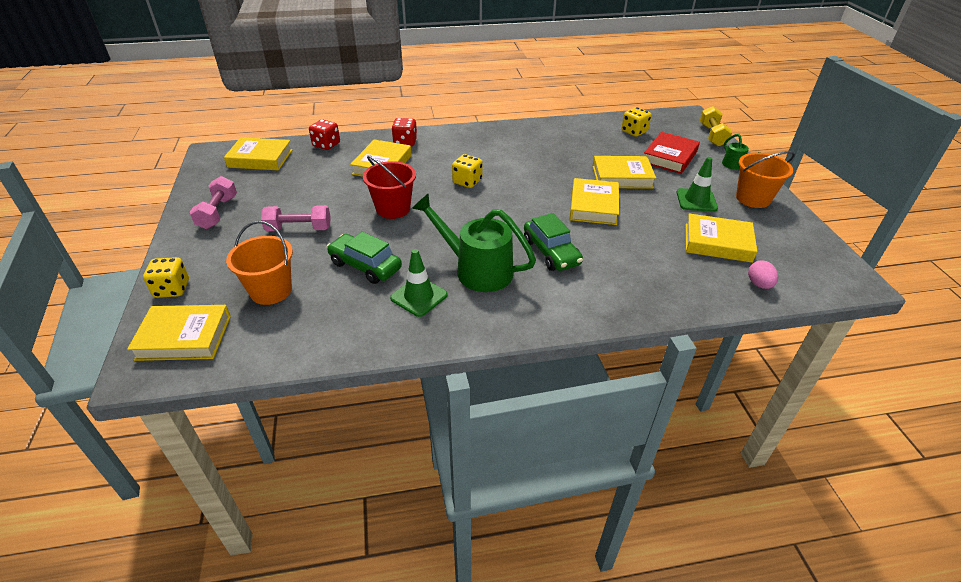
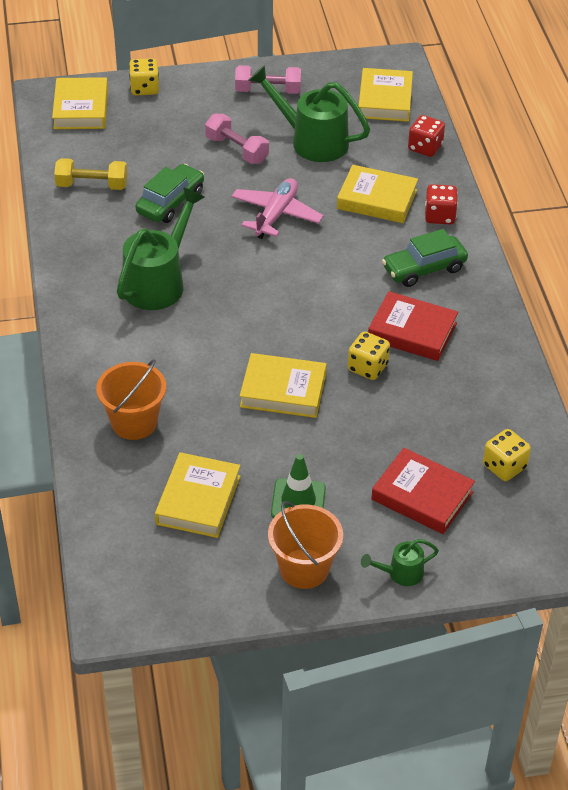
camera: 90 degrees right, 5 degrees up
orange bucket [226,221,293,305] -> orange bucket moved to [96,359,166,440]
pink dumbbell [261,205,331,231] -> pink dumbbell turned 45 degrees counterclockwise [205,114,269,164]
red bucket [363,156,416,219] -> pink plane [231,178,323,239]
green traffic cone [390,249,447,317] -> none
yellow dice [452,154,483,188] -> yellow dice moved to [348,331,390,380]
green car [524,213,583,271] -> green car moved to [382,229,468,287]
yellow book [593,156,656,189] -> none
yellow dumbbell [700,106,732,146] -> yellow dumbbell moved to [54,158,127,190]
pink egg [748,260,778,289] -> none
none -> green watering can [248,65,370,162]
none -> red book [368,291,458,361]

